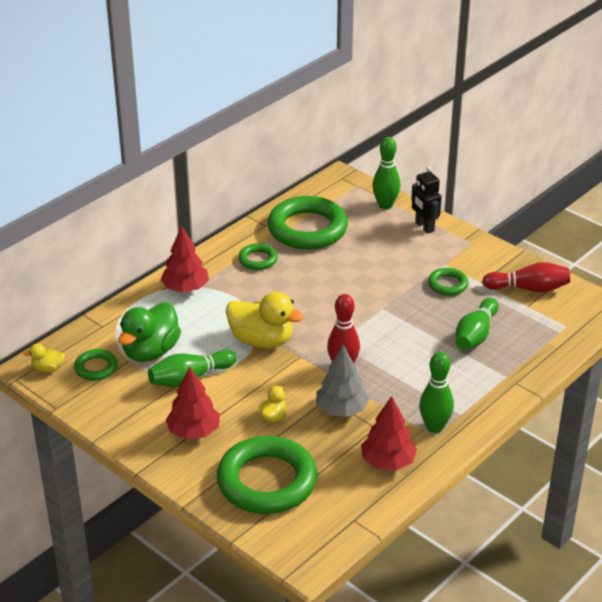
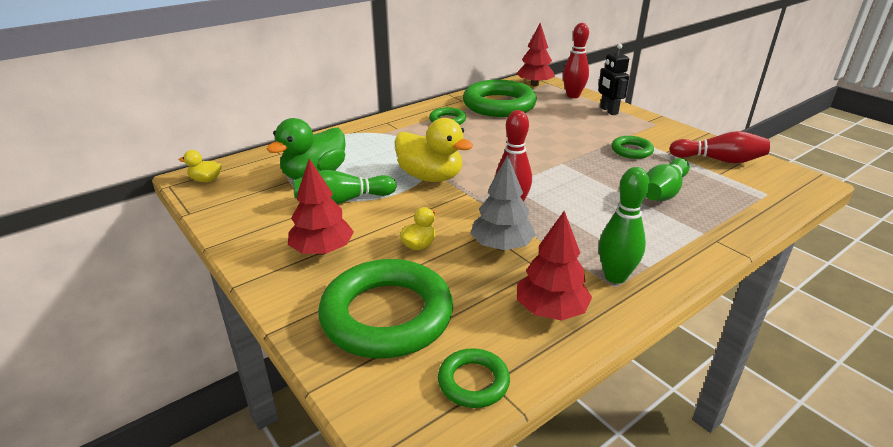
camera: 10 degrees right, 5 degrees down
green ring [74,349,118,381] -> green ring moved to [438,348,510,408]
red tree [160,226,209,292] -> red tree moved to [516,23,555,86]
green bowling pin [372,137,400,210] -> red bowling pin [563,23,589,98]

